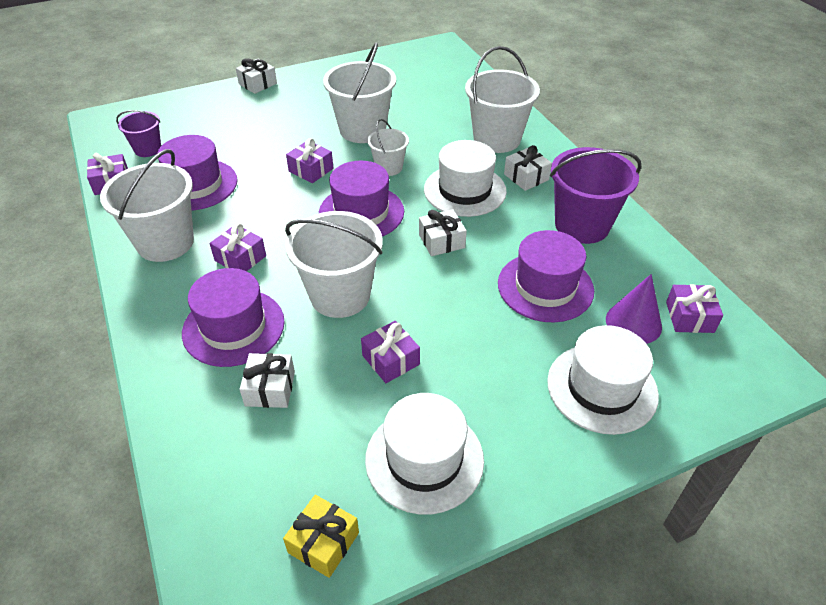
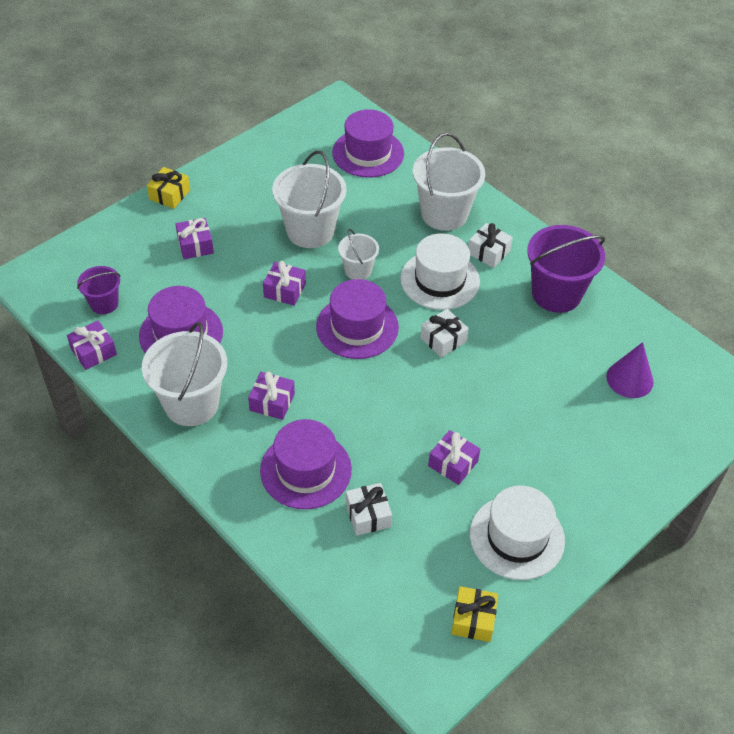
camera: 20 degrees left, 5 degrees up
white gift [236,58,277,94] -> yellow gift [147,167,190,209]
white bucket [285,211,383,318] -> none
purple hat [498,230,594,322] -> purple hat moved to [332,109,404,178]
white hat [547,325,659,435] -> none
purple gift [666,284,723,333] -> purple gift moved to [175,218,214,259]

